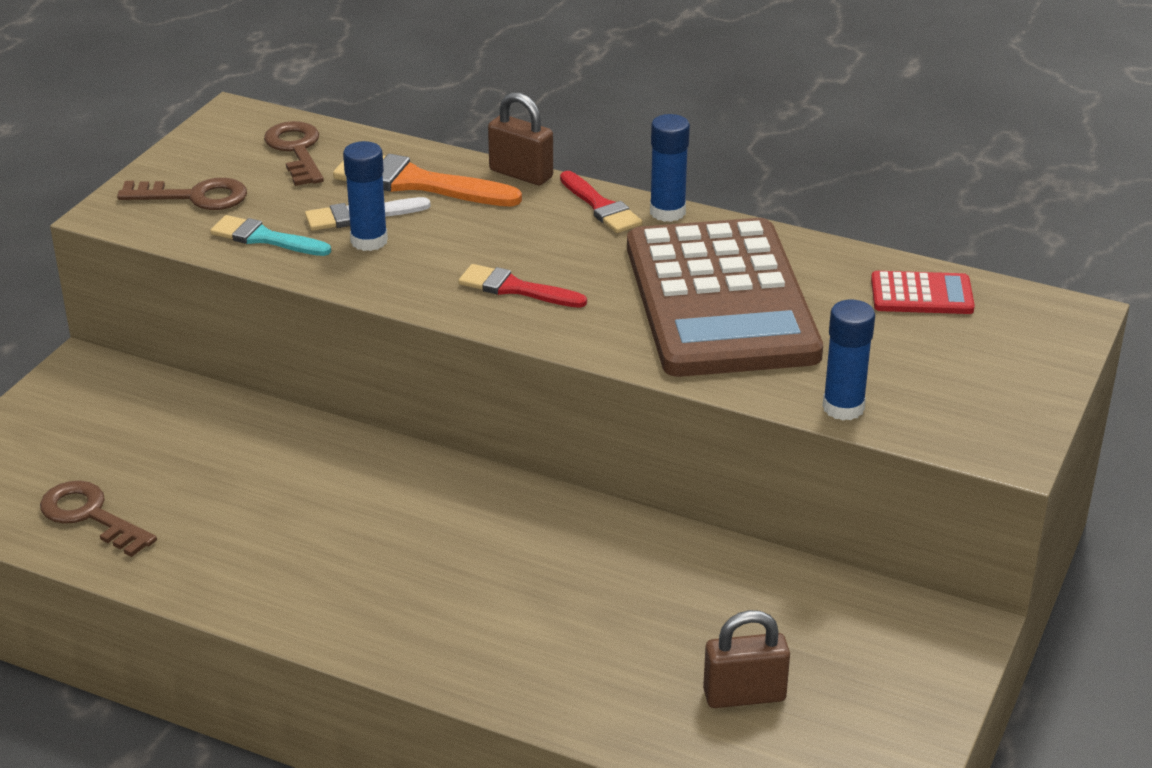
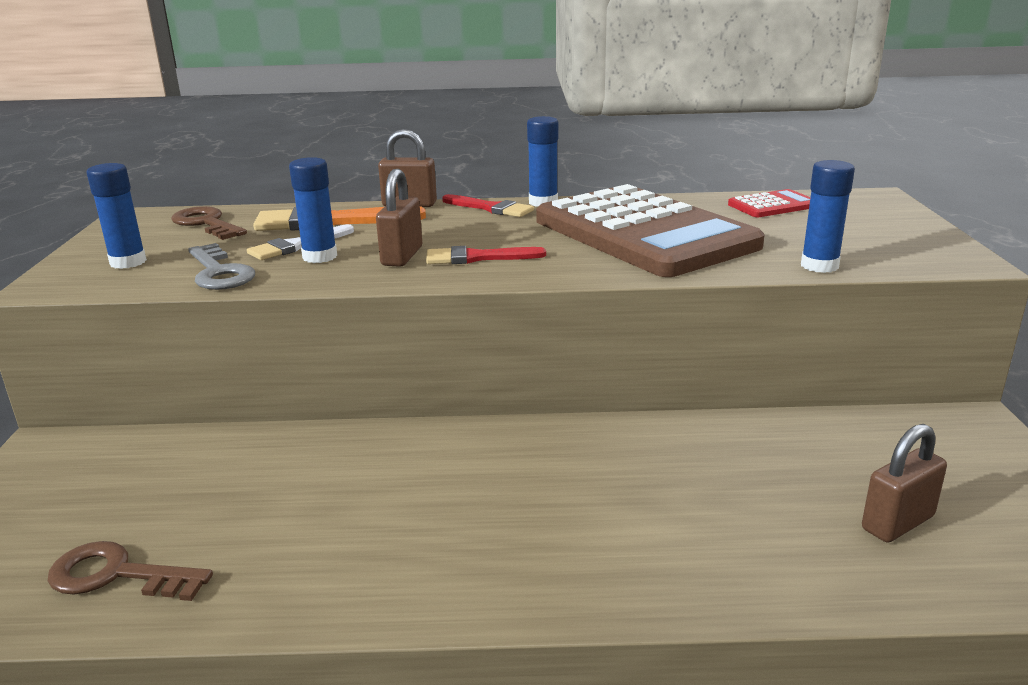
camera: 25 degrees left, 10 degrees down
brown key [117,178,247,210] -> blue glue stick [86,163,147,269]
turquoise brush [210,215,331,256] -> grey key [188,243,255,290]
none -> brown padlock [376,169,422,267]

